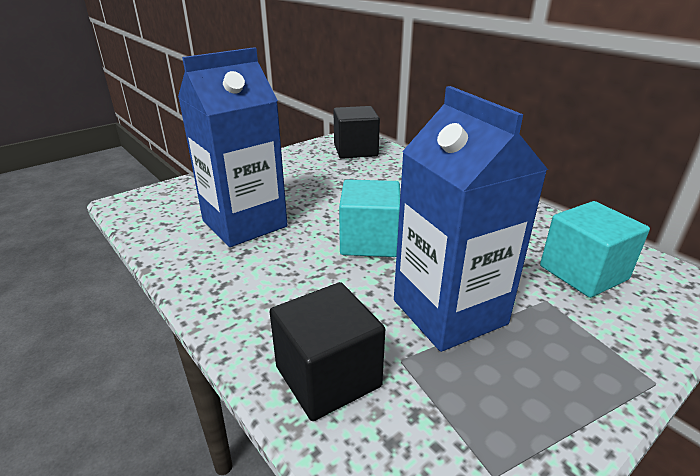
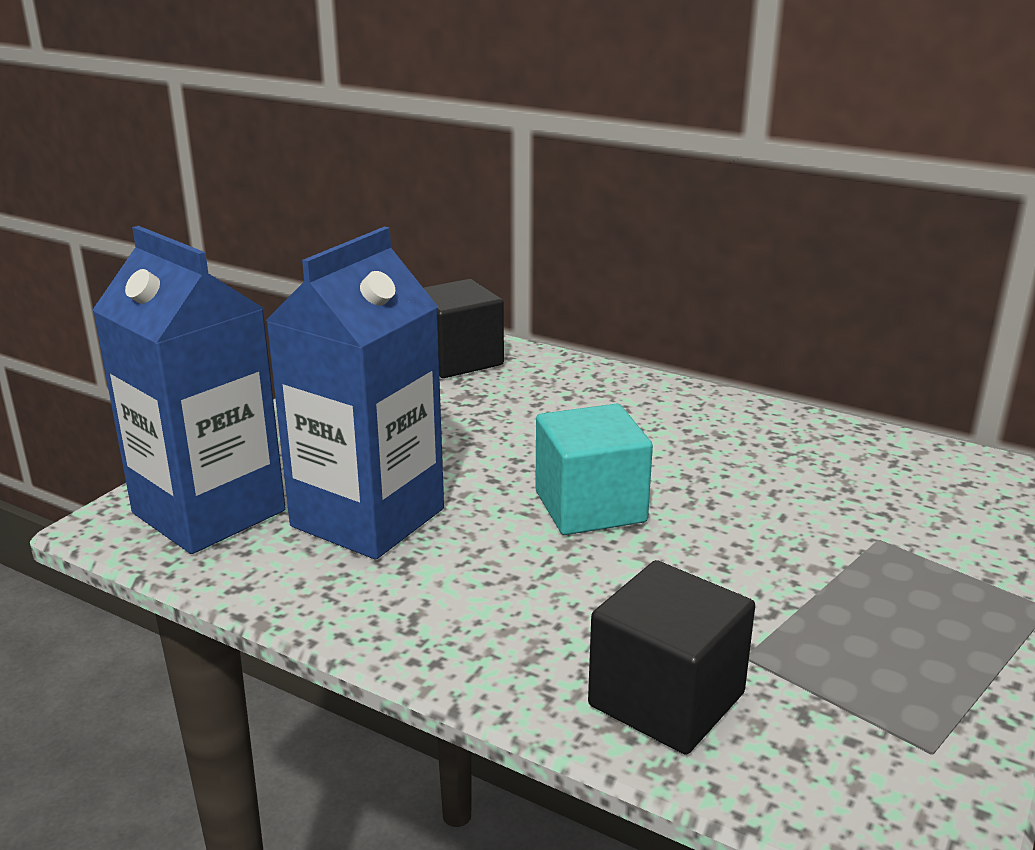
camera: 20 degrees left, 5 degrees down
blue carton [394,86,548,352] -> blue carton moved to [93,226,286,554]
turquoise cube [540,201,650,298] -> none

